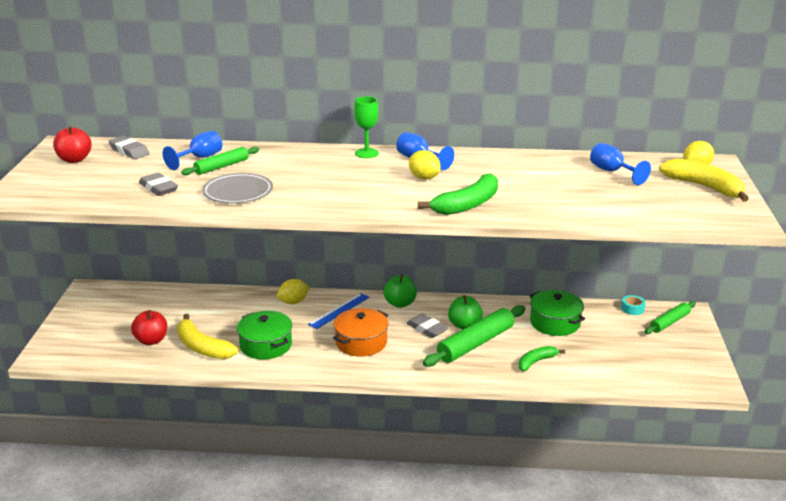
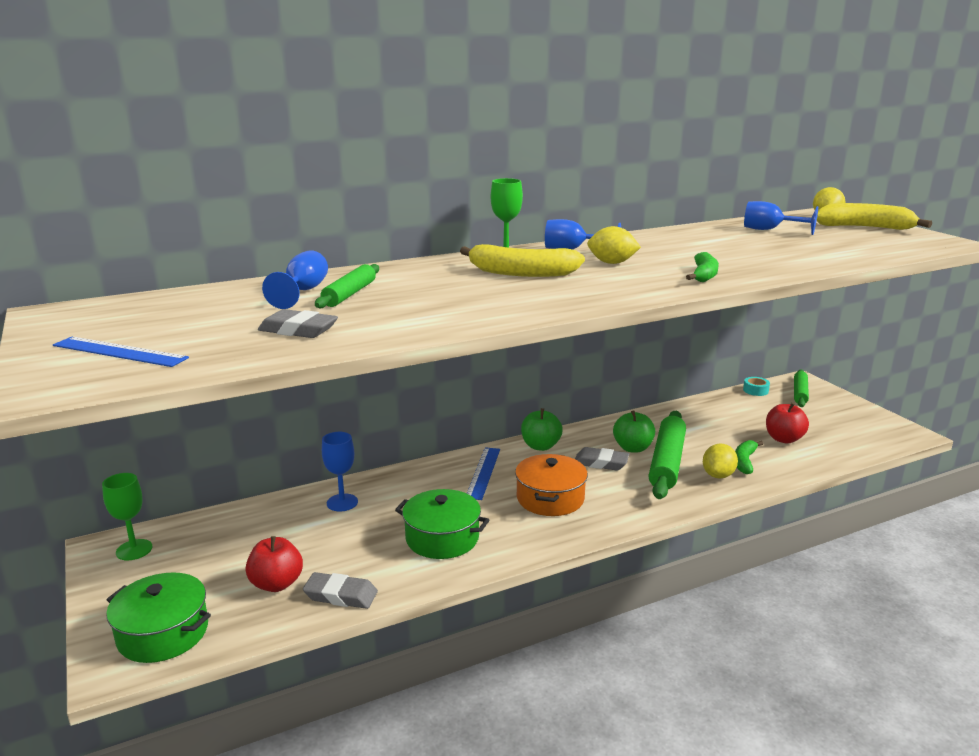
camera: 30 degrees left, 5 degrees down
red apple [53,126,92,163] -> red apple moved to [766,403,809,443]
grey eraser [109,136,150,159] -> grey eraser moved to [303,572,378,609]
yellow banana [177,314,238,359] -> yellow banana moved to [460,244,585,277]
grey plate [202,173,273,203] -> none
yellow lemon [277,279,310,304] -> yellow lemon moved to [703,444,738,479]
green banana [418,173,498,215] -> green banana [686,252,719,282], size x0.61
green pot [529,290,585,336] -> green pot moved to [106,572,211,663]
none -> blue ruler [53,337,189,367]
none -> green goblet [102,473,152,560]
none -> blue goblet [322,432,358,511]

